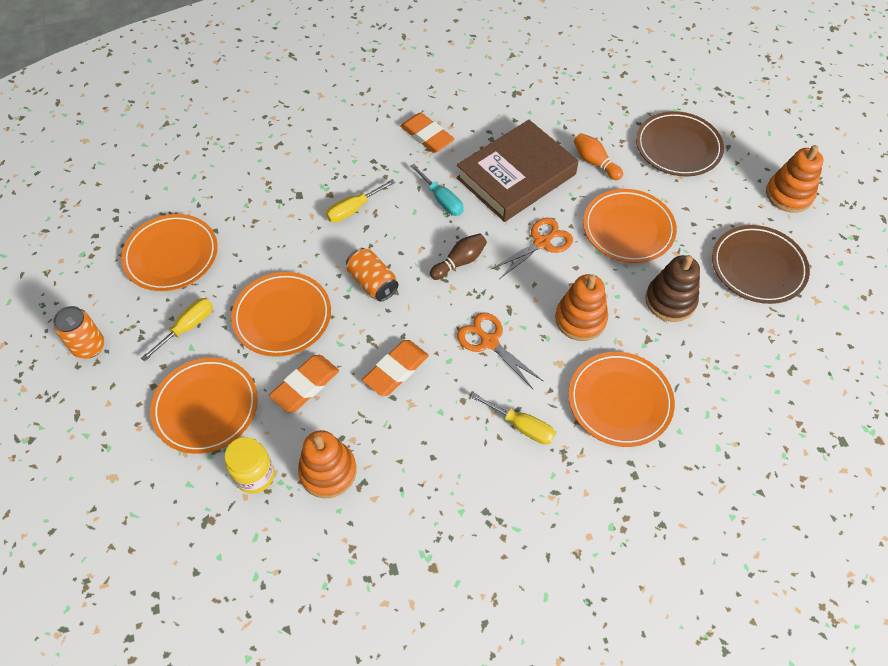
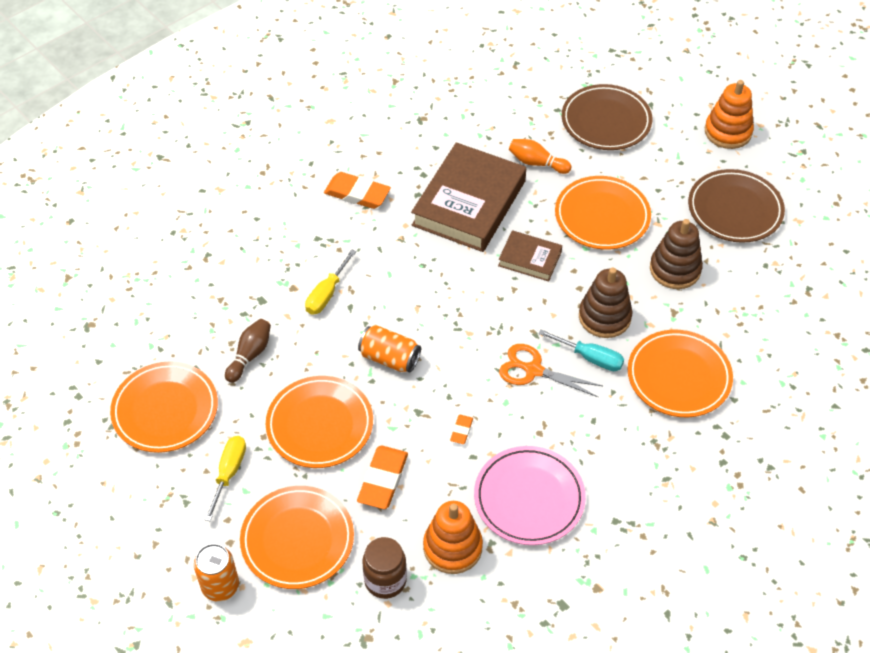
camera: 25 degrees left, 5 degrees down
orange can [53,306,104,359] -> orange can moved to [194,544,239,602]
yellow jar [225,437,274,493] -> brown jar [362,537,407,599]
orange eraser [362,340,429,396] -> orange eraser [450,415,473,444], size x0.49
turquoise screwdriver [410,164,464,216] -> turquoise screwdriver moved to [538,329,624,371]
brown bowling pin [430,233,487,280] -> brown bowling pin moved to [225,319,271,383]
yellow screwdriver [470,392,556,445] -> none
orange scissors [490,218,573,279] -> brown book [498,230,562,282]
orange stacking toy [555,274,608,341] -> brown stacking toy [579,268,632,338]
none -> pink plate [474,446,586,545]

